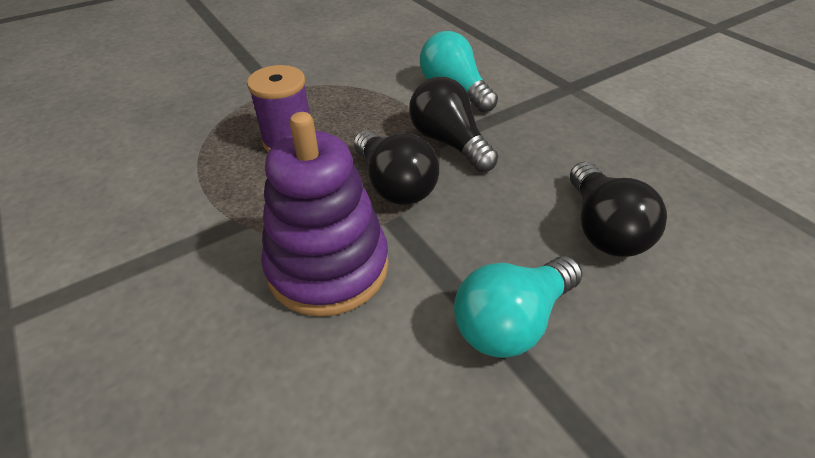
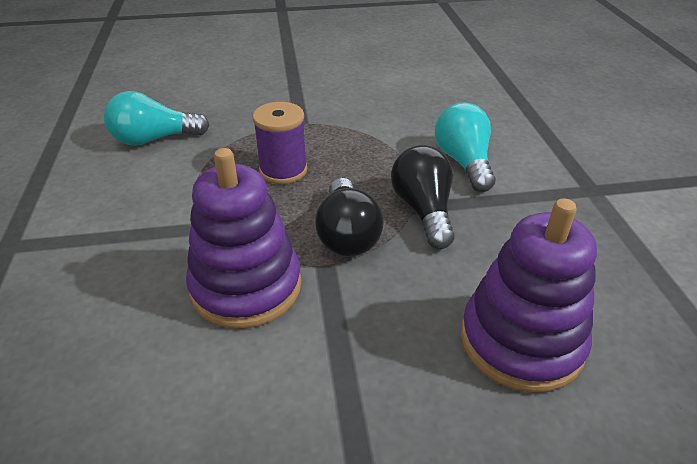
camera: 25 degrees right, 5 degrees down
turquoise light bulb [454,256,583,358] -> turquoise light bulb moved to [104,91,210,146]
black light bulb [570,162,667,257] -> purple stacking toy [461,199,597,393]

